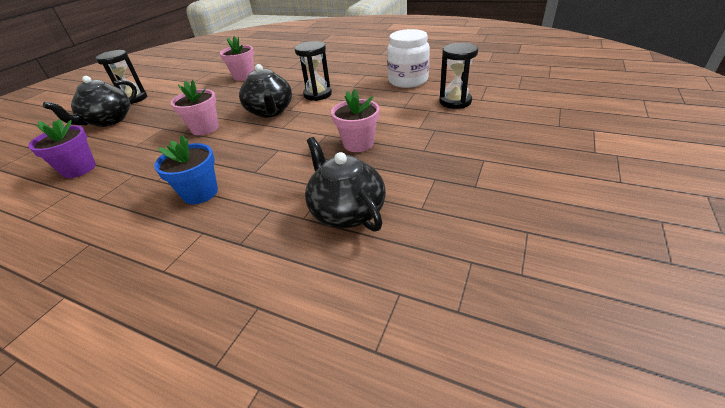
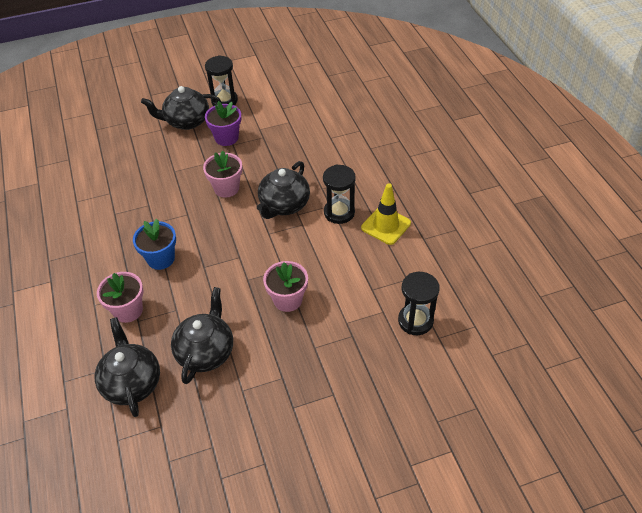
camera: 45 degrees right, 10 degrees up
purple flower pot [28,119,96,178] -> purple flower pot moved to [205,101,241,146]
pink flower pot [220,36,254,81] -> pink flower pot moved to [97,272,144,323]
white jar [387,29,430,88] -> none
none -> black teapot [95,317,160,417]
none -> yellow traffic cone [361,183,411,245]

